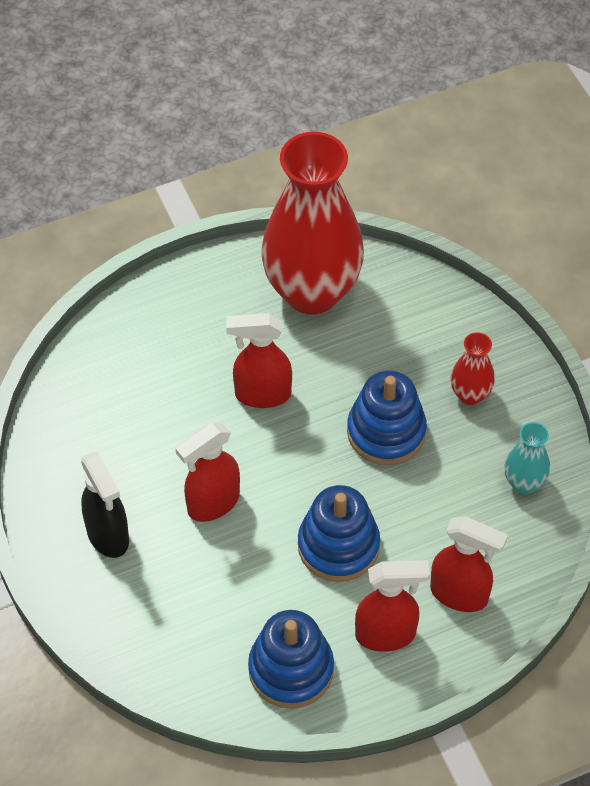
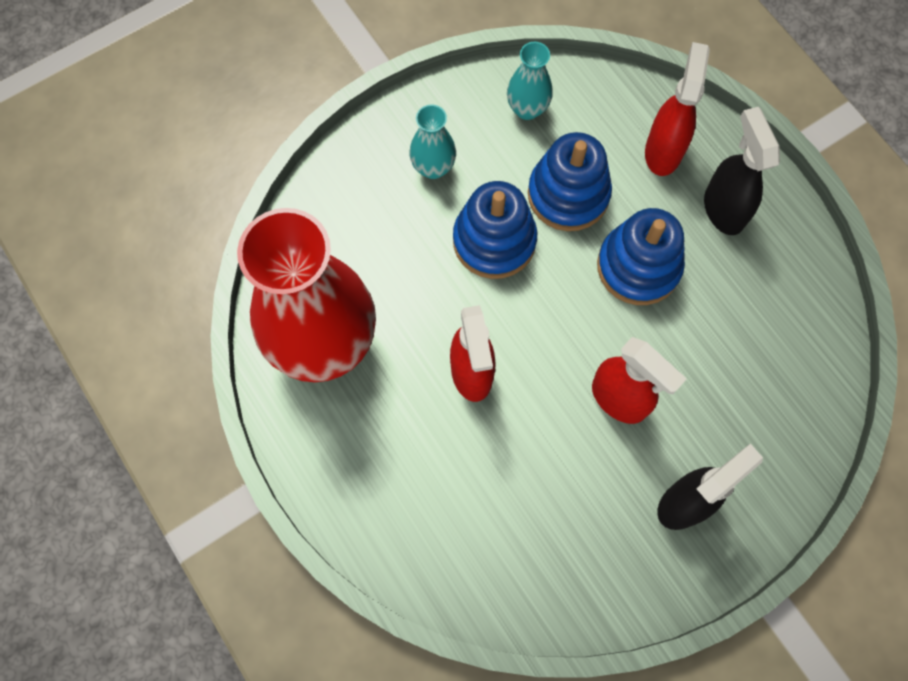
camera: 100 degrees left, 15 degrees up
blue stacking toy [248,610,334,709] -> blue stacking toy moved to [528,132,612,231]
red spray bottle [355,560,430,652] -> black spray bottle [704,107,780,235]
red vase [451,332,495,405] -> turquoise vase [409,104,456,179]

